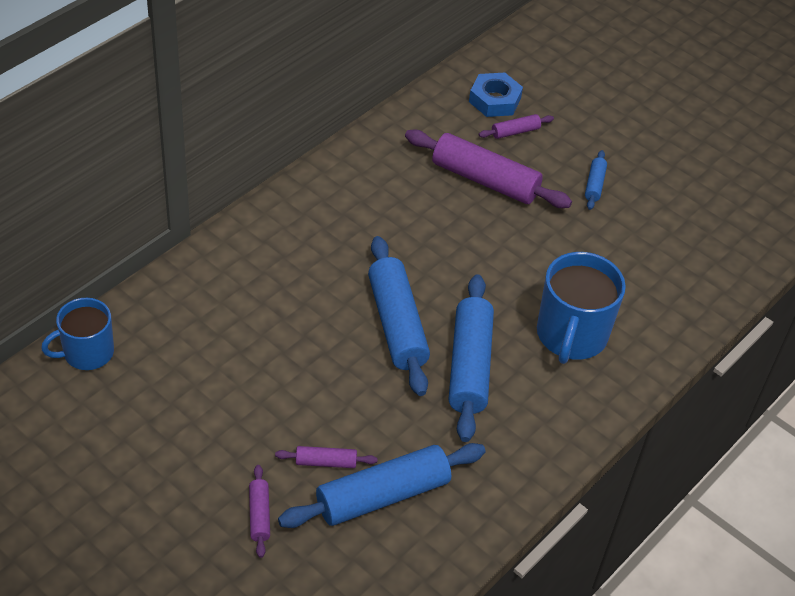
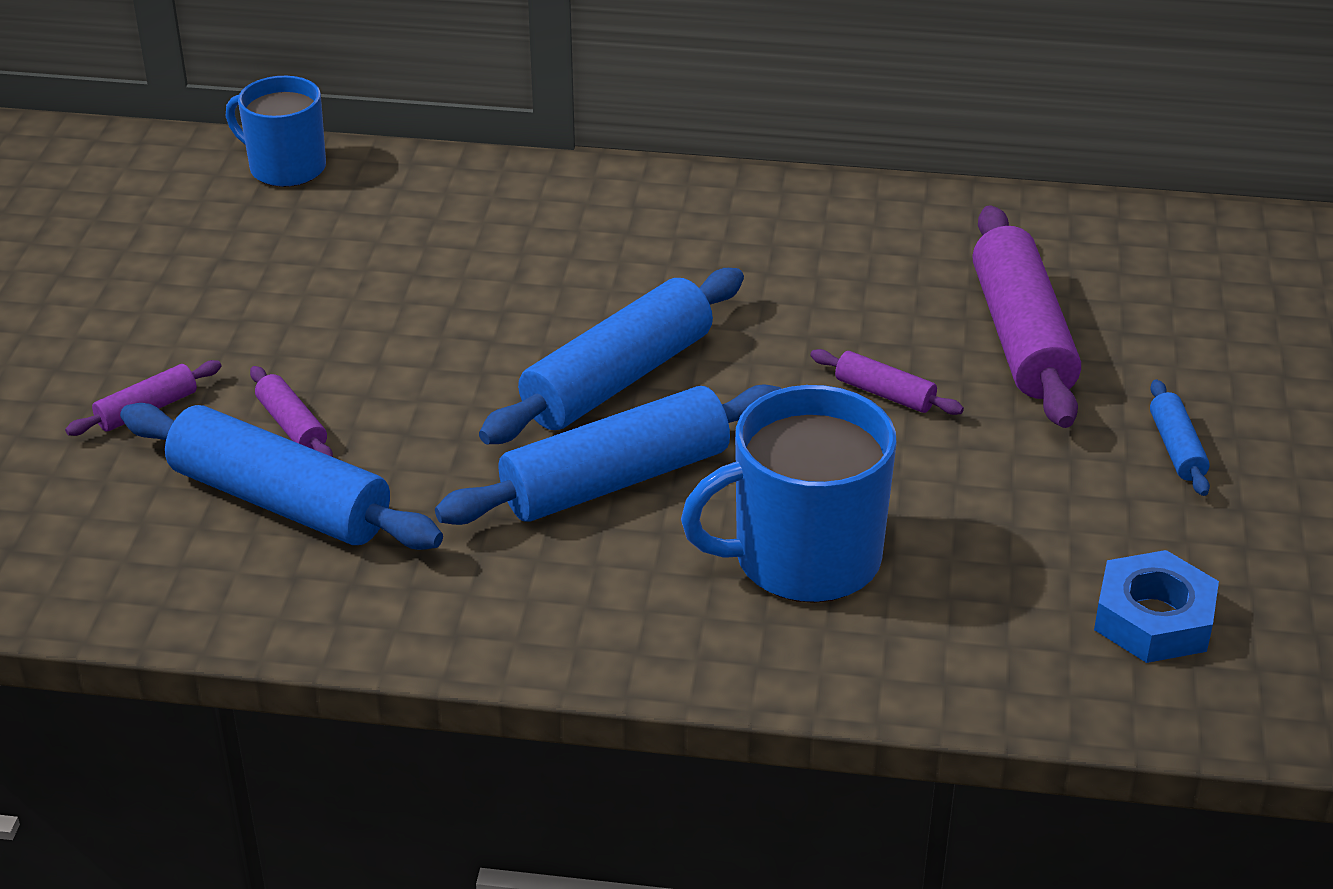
camera: 60 degrees right, 10 degrees down
blue nut [469,72,523,117] -> blue nut moved to [1094,550,1219,663]
purple rolling pin [479,114,554,139] -> purple rolling pin moved to [810,349,964,415]
blue rolling pin [585,150,607,210] -> blue rolling pin turned 75 degrees counterclockwise [1150,380,1210,496]

